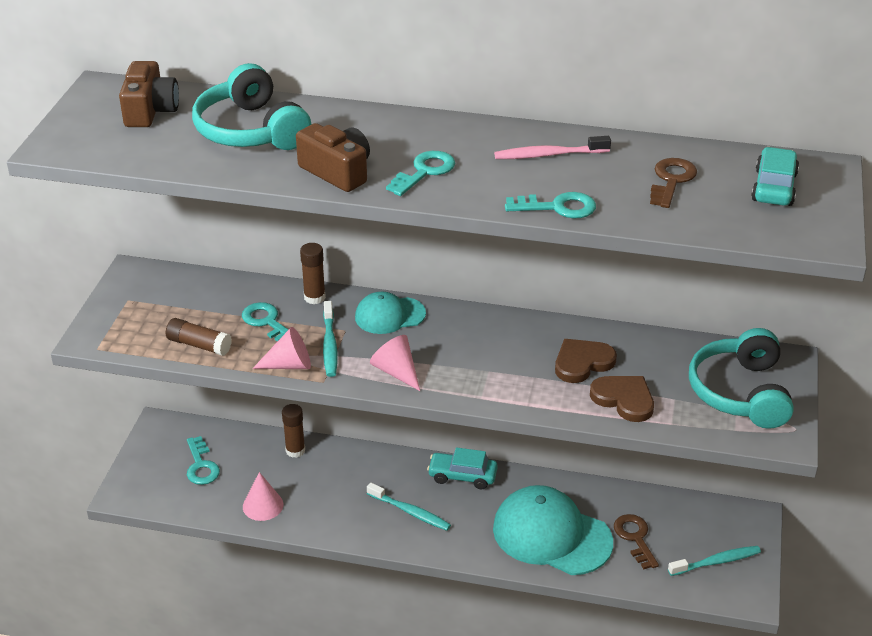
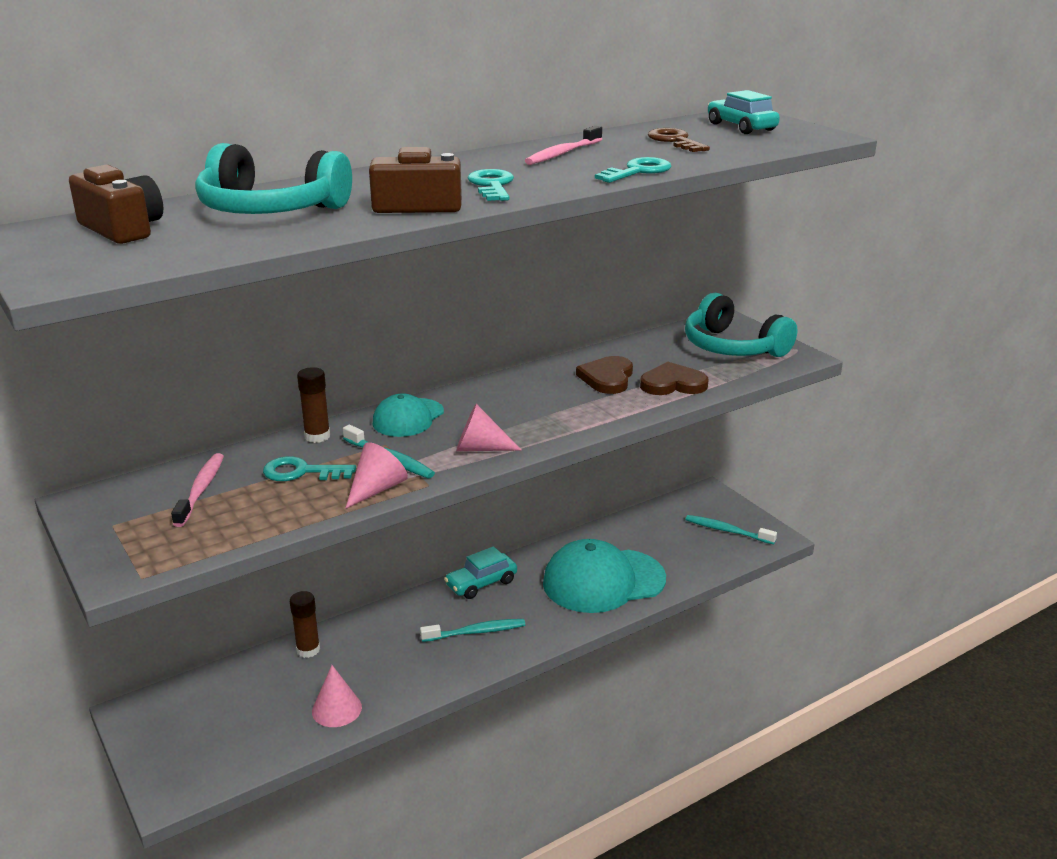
camera: 45 degrees left, 10 degrees down
brown glue stick [166,318,232,356] -> none
turquoise key [187,436,220,485] -> none
brown key [614,514,659,569] -> none
turquoise toothbrush [668,546,761,576] -> turquoise toothbrush turned 90 degrees counterclockwise [685,515,777,544]
none -> pink toothbrush [171,453,224,527]

